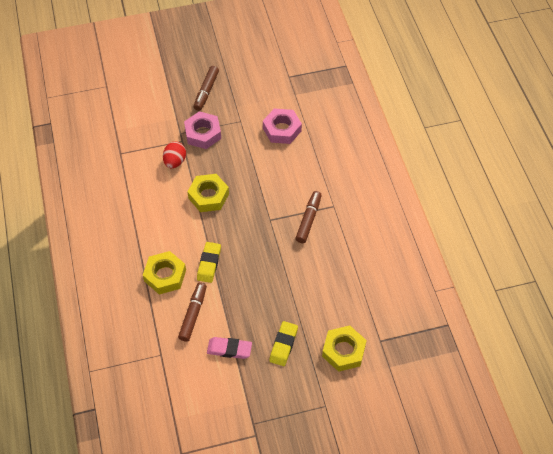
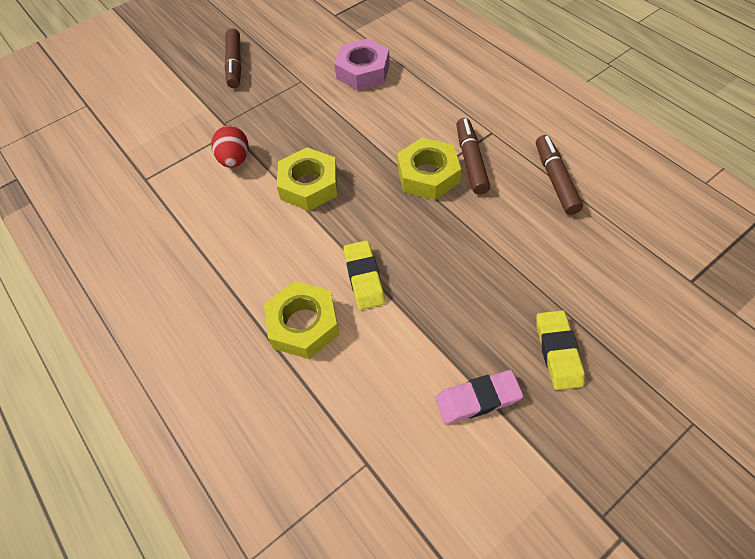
camera: 20 degrees left, 0 degrees up
brown marker [178,282,207,342] -> brown marker moved to [536,135,583,215]
pink nut [184,111,221,149] -> none
yellow nut [322,325,367,372] -> yellow nut moved to [397,137,461,200]

